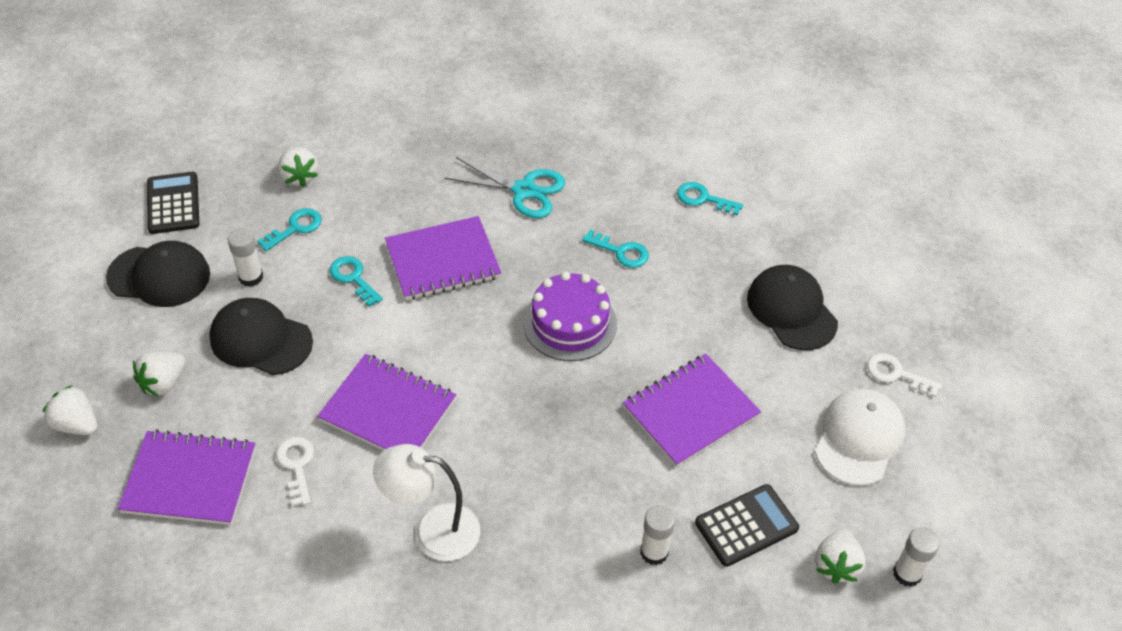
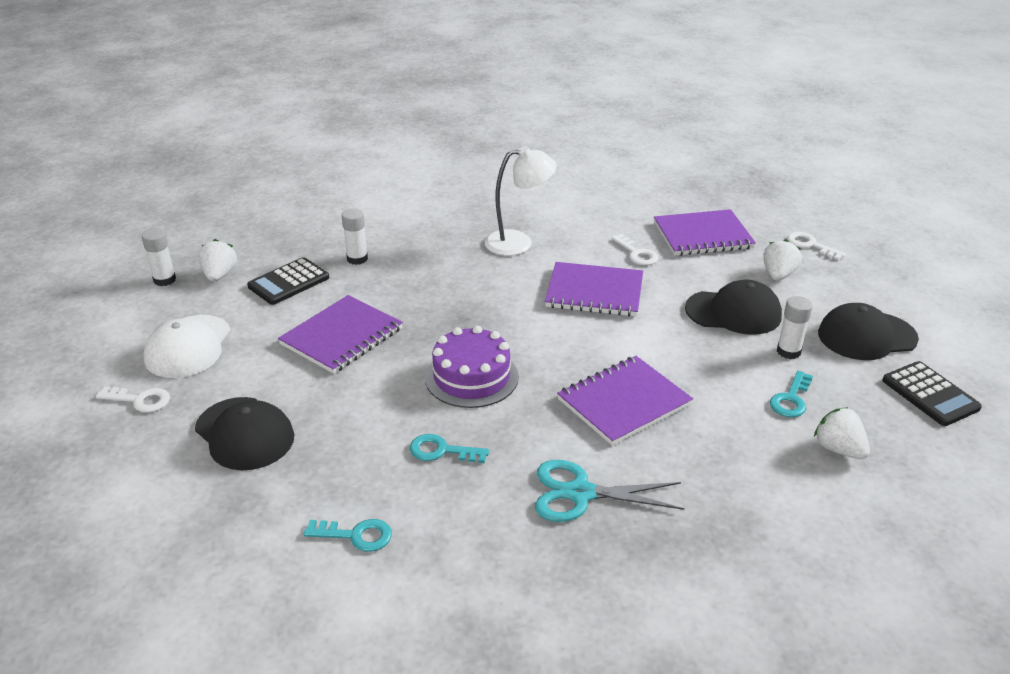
camera: 165 degrees right, 15 degrees down
white strawberry [43,385,97,435] -> white key [787,232,846,260]
turquoise key [330,256,383,307] -> none

